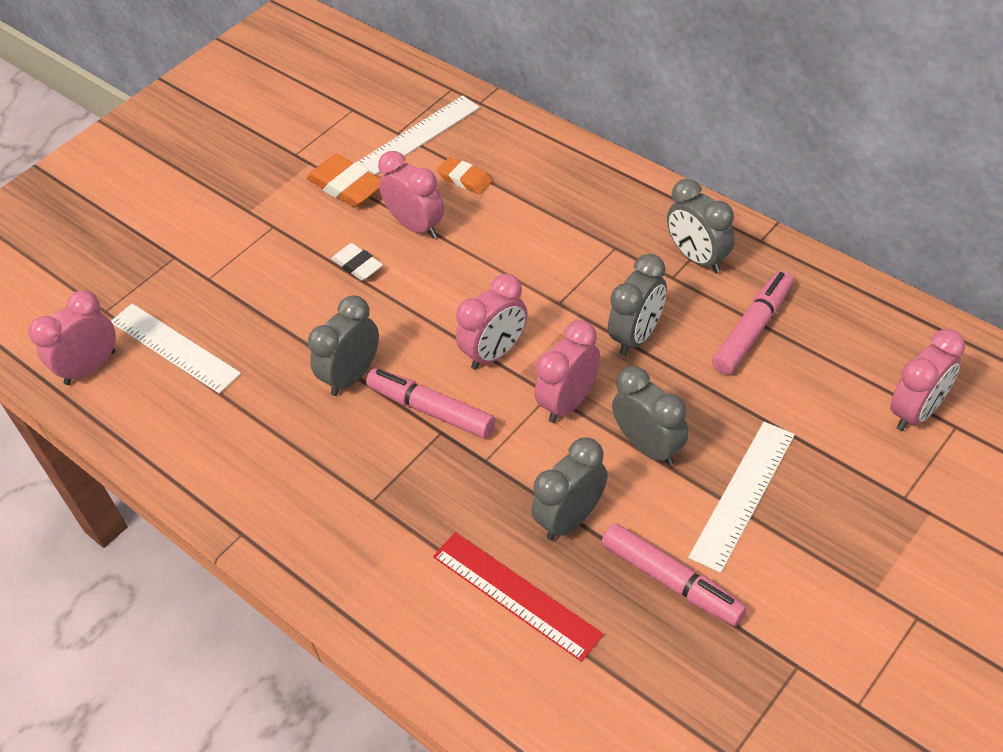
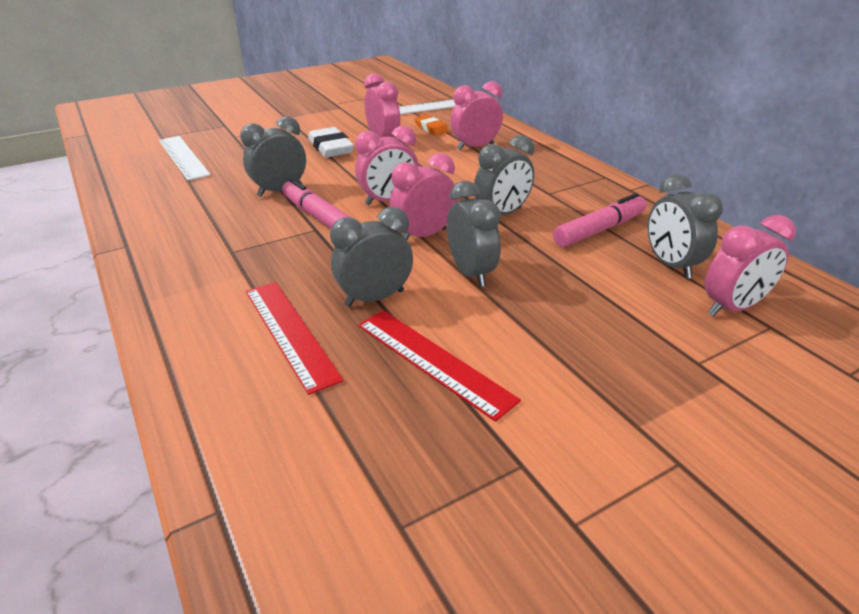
camera: 15 degrees right, 15 degrees down
pink clock [28,290,116,385] -> pink clock moved to [451,81,503,150]
orange eraser [306,154,381,208] -> none
white eraser [331,243,383,281] -> white eraser [308,127,354,157], size x1.59
pink marker [602,523,747,626] -> red ruler [358,310,521,422]
grey clock [667,179,735,273] -> grey clock moved to [648,174,723,279]
white ruler [688,422,795,573] -> none

